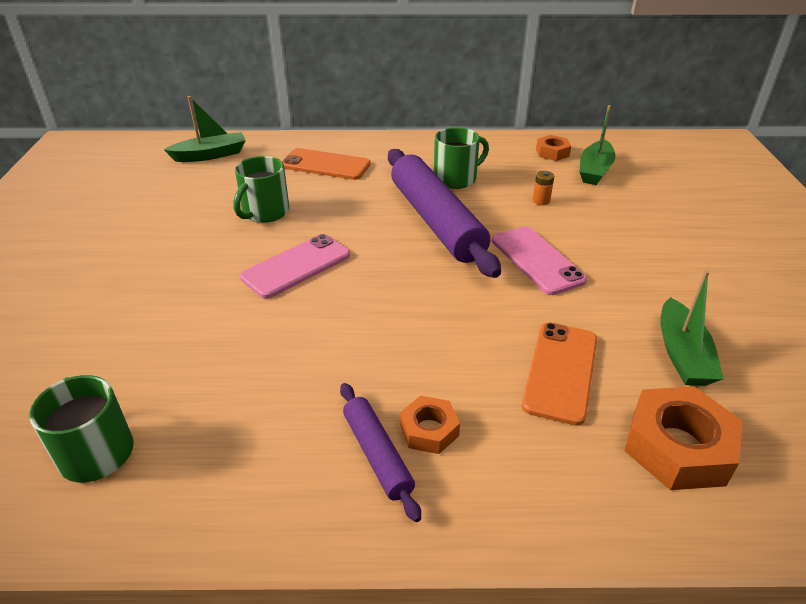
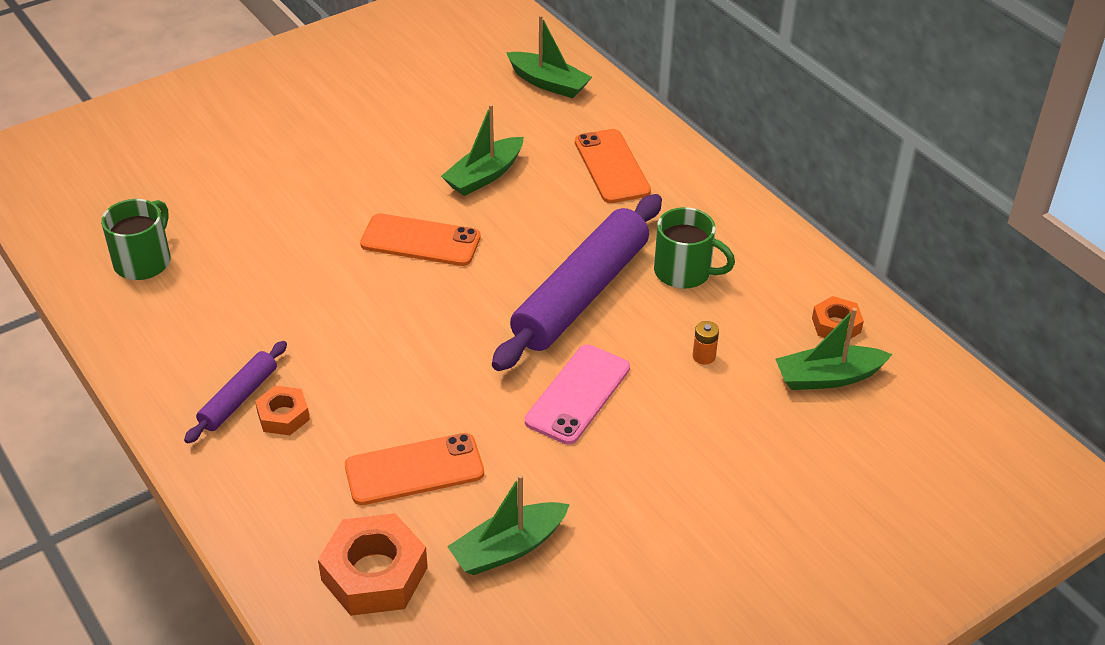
camera: 55 degrees right, 5 degrees up
green mug [233,156,289,223] -> green boat [441,104,523,196]
pink phone [240,234,350,299] -> orange phone [360,213,481,266]

